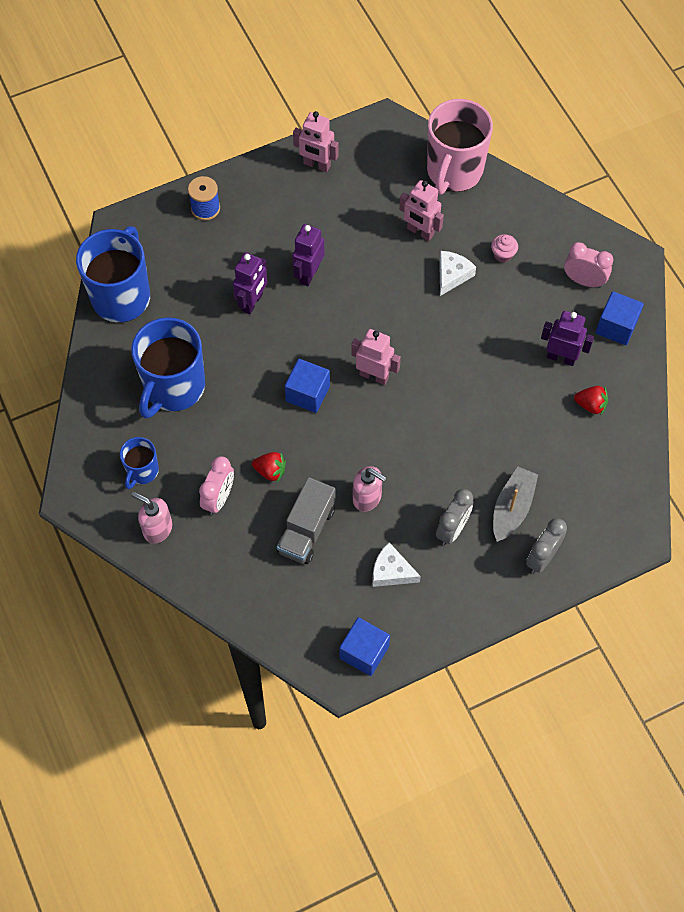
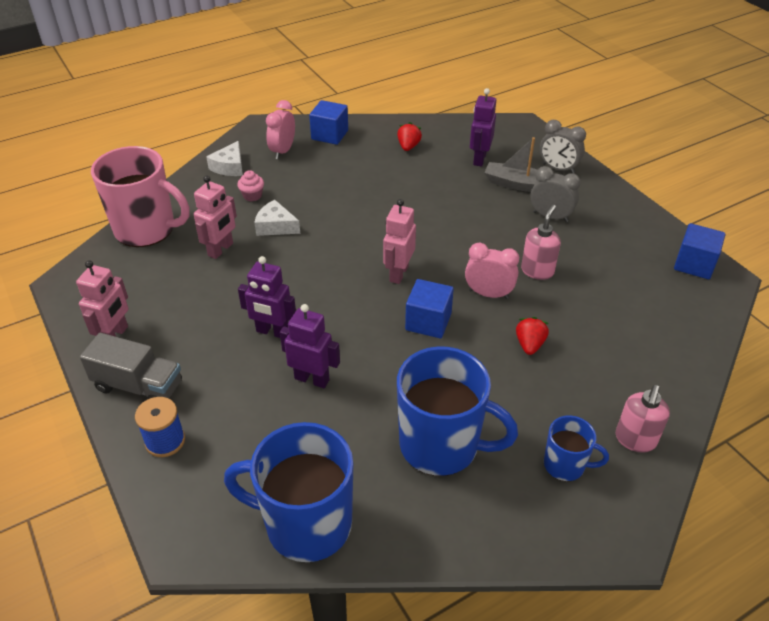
camera: 95 degrees left, 20 degrees down
pink clock [199,456,234,515] -> pink clock moved to [465,242,519,299]
grey truck [277,477,336,564] -> grey truck moved to [80,333,182,400]
white cheese [373,542,421,587] -> white cheese moved to [206,141,243,176]
purple robot [541,311,594,366] -> purple robot moved to [470,88,496,167]

